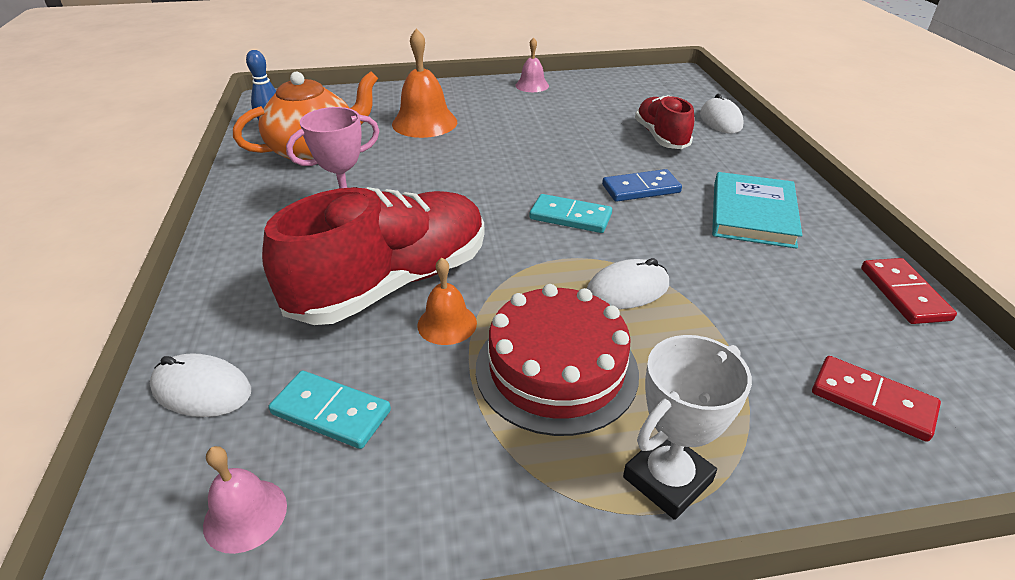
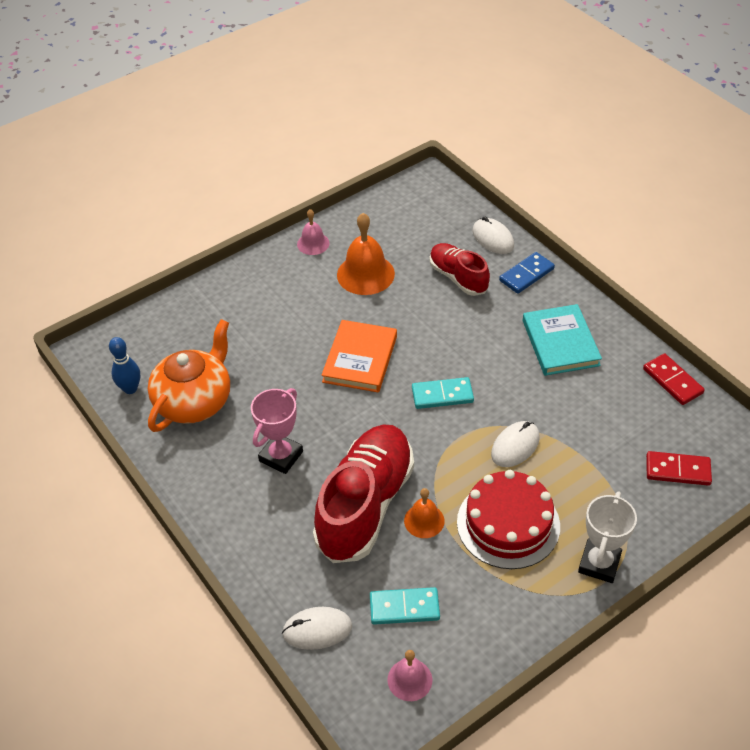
camera: 25 degrees left, 10 degrees up
orange bell [392,28,457,138] -> orange bell moved to [337,213,395,295]
blue domino [602,169,682,202] -> blue domino moved to [499,252,555,294]
none -> orange book [321,320,397,393]

